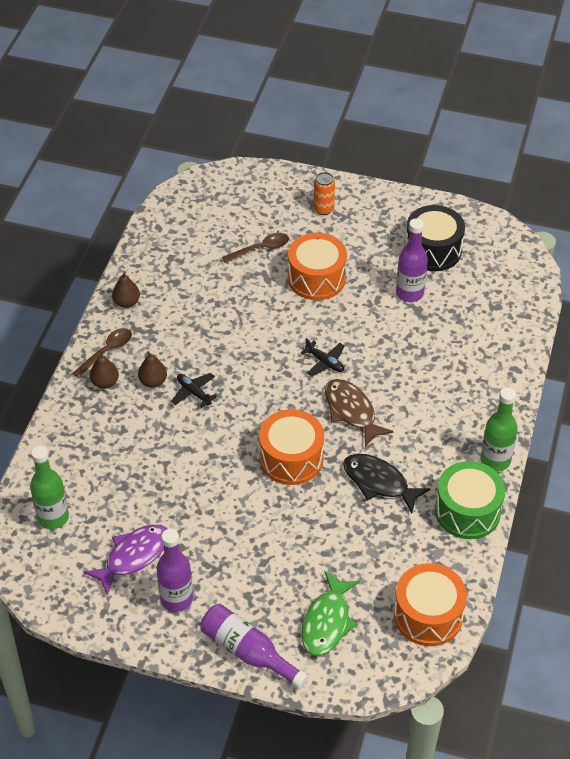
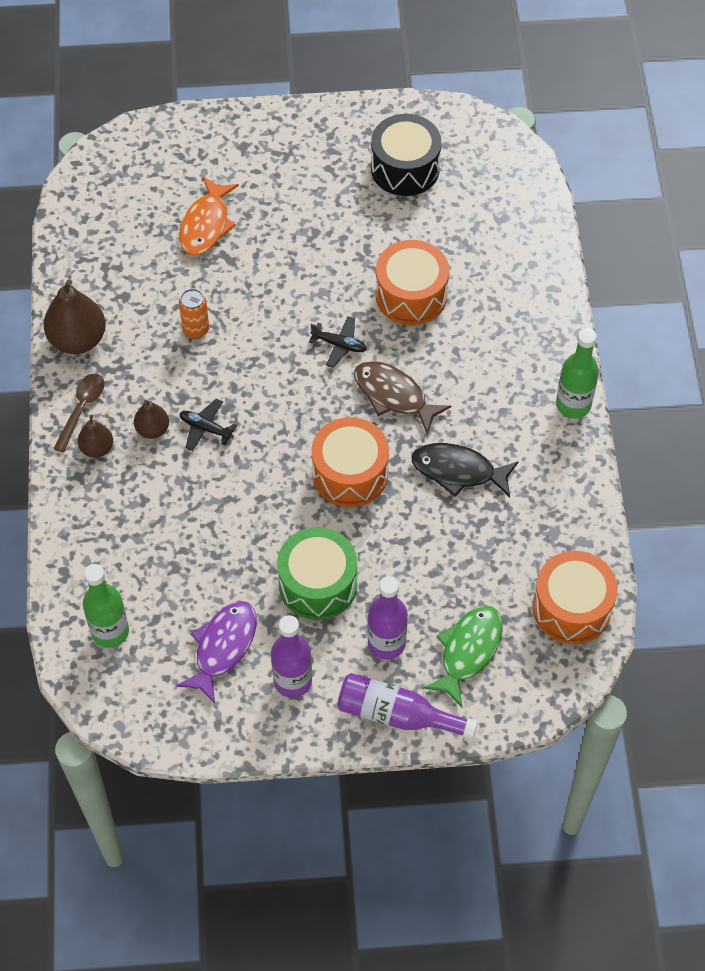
camera: 20 degrees left, 10 degrees up
brown pear [112,271,140,308] -> brown pear [44,279,106,354], size x1.78
brown spoon [222,233,289,263] -> orange fish [179,177,239,256]
orange drum [288,233,347,300] -> orange drum moved to [376,240,449,325]
green fish [301,571,360,656] -> green fish turned 150 degrees counterclockwise [423,605,503,707]
orange can [314,172,335,215] -> orange can moved to [179,289,209,339]
purple bottle [396,218,428,302] -> purple bottle moved to [367,576,408,660]
green drum [435,461,505,539] -> green drum moved to [277,527,357,620]

